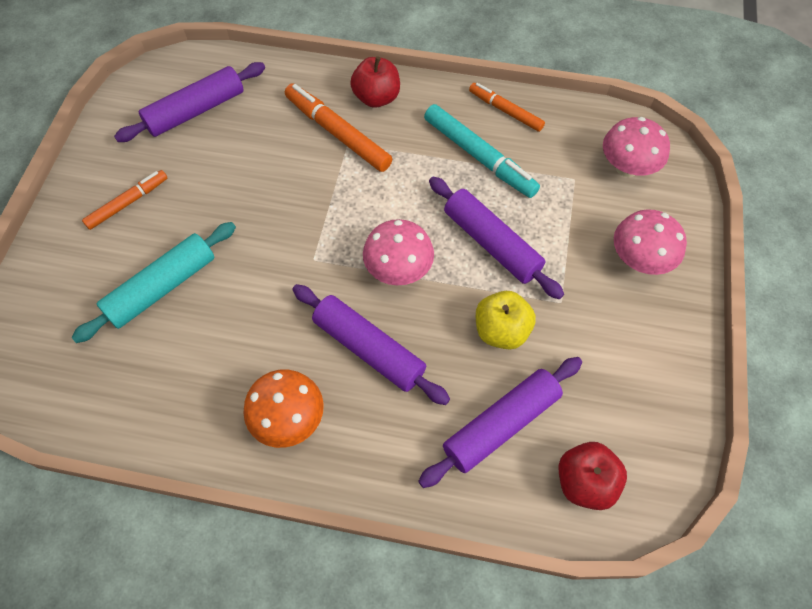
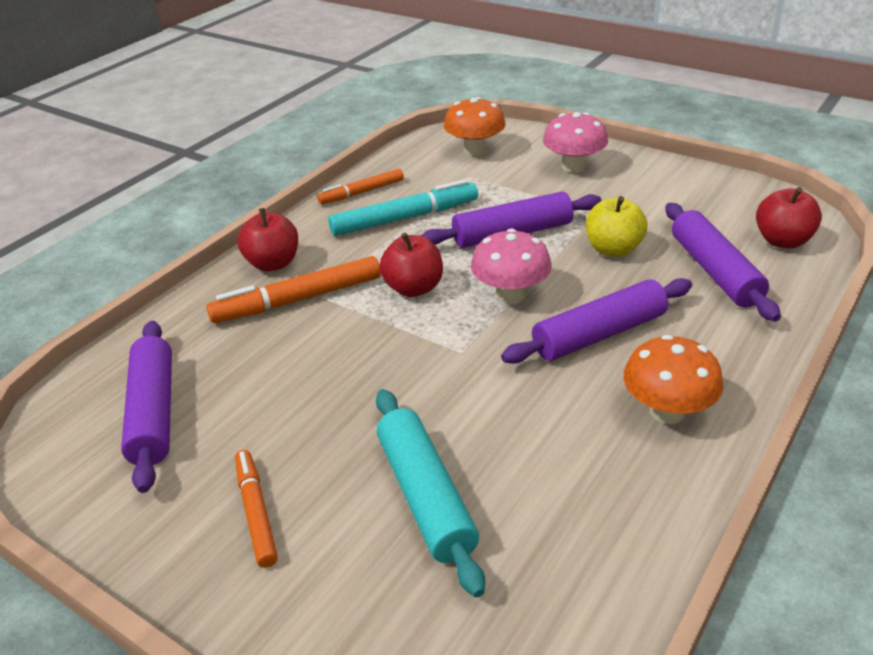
camera: 65 degrees left, 25 degrees down
pink mushroom [603,117,670,177] -> orange mushroom [444,97,506,156]
none -> red apple [379,233,443,297]

